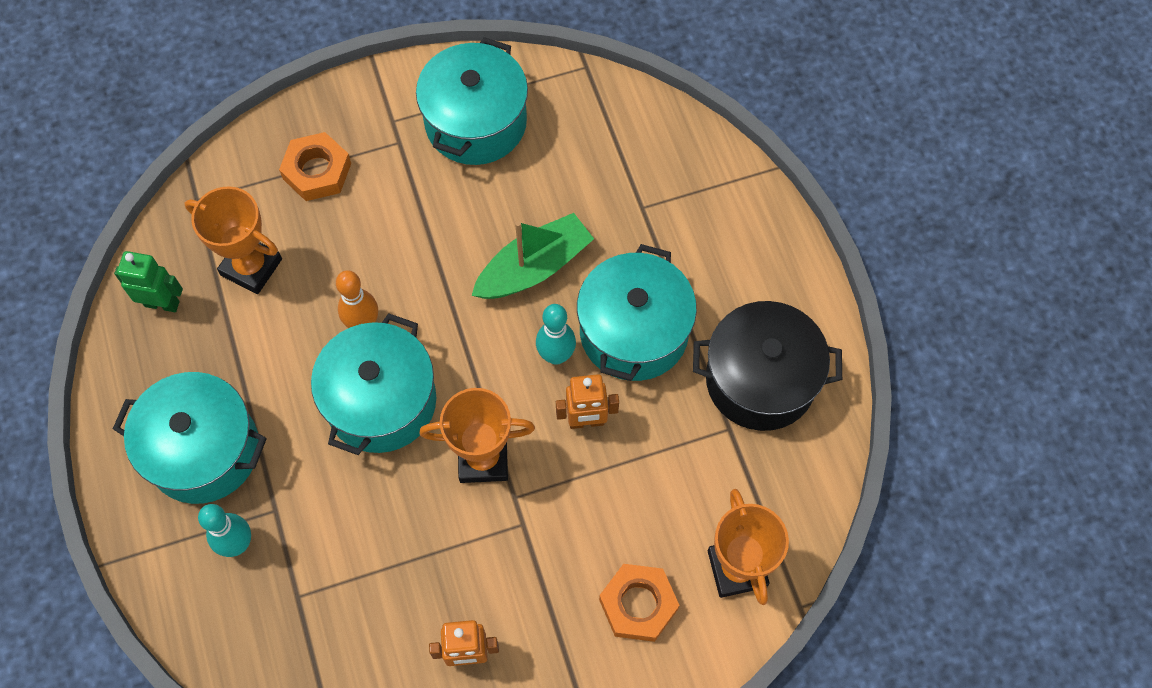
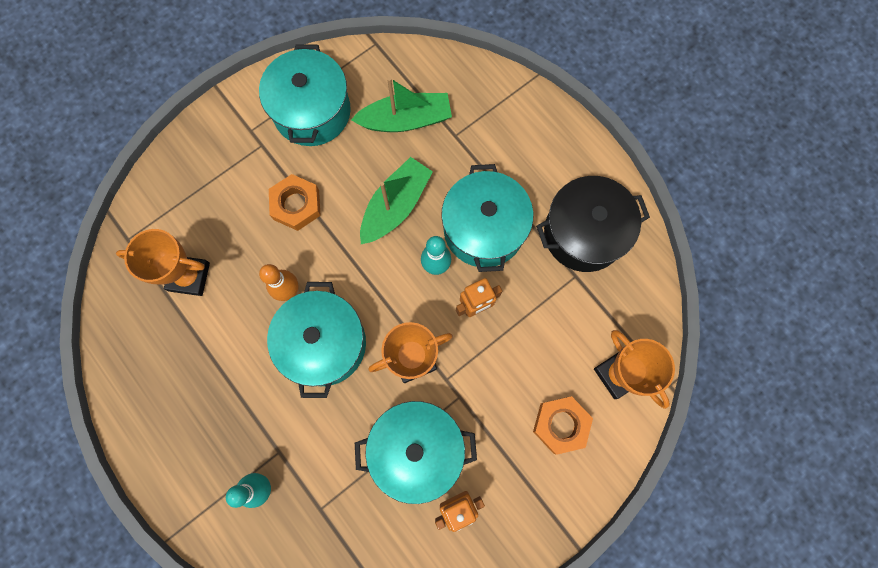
camera: 20 degrees left, 10 degrees up
turquoise pot [113,372,267,504] -> turquoise pot moved to [355,401,477,504]
green robot [114,251,183,312] -> none
orange nut [279,132,351,201] -> orange nut moved to [269,174,321,231]
none -> green boat [351,77,452,132]

